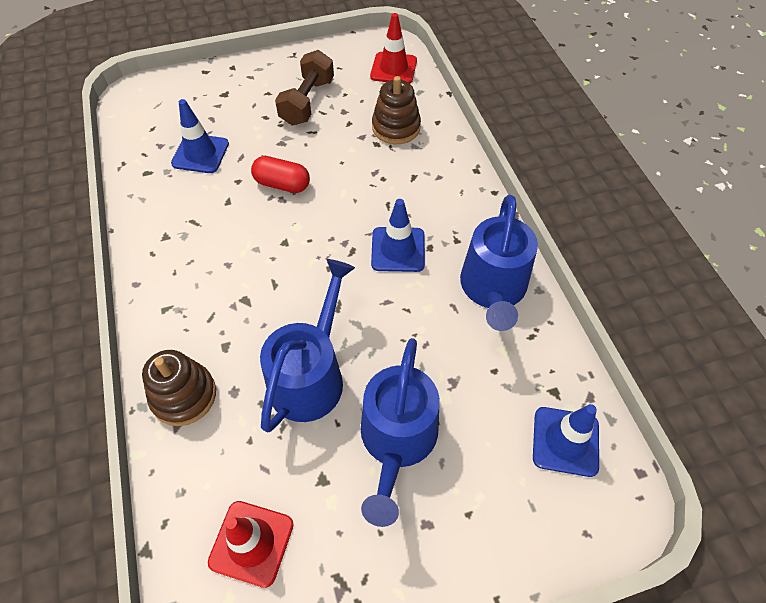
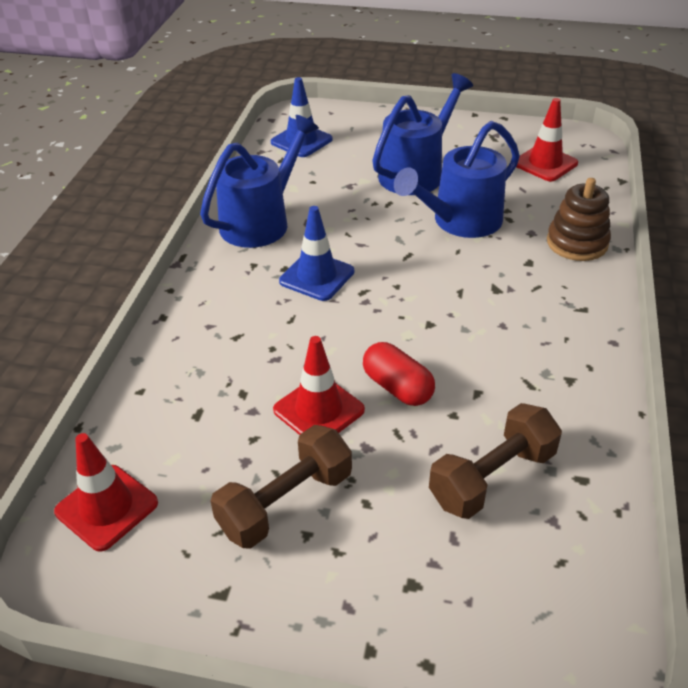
camera: 150 degrees left, 15 degrees down
blue traffic cone [171,99,229,173] -> brown dumbbell [429,403,562,519]
brown stacking toy [372,76,421,144] -> none
none -> red traffic cone [273,336,365,435]

